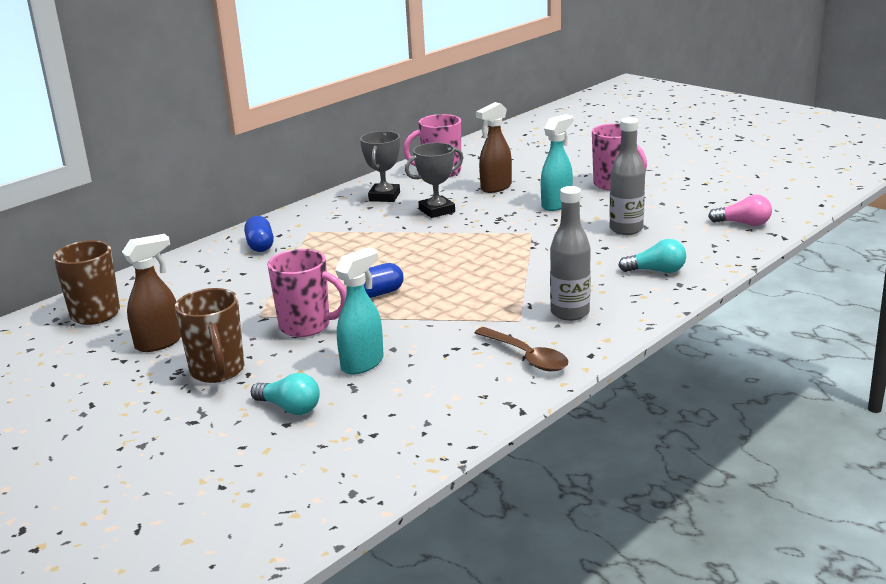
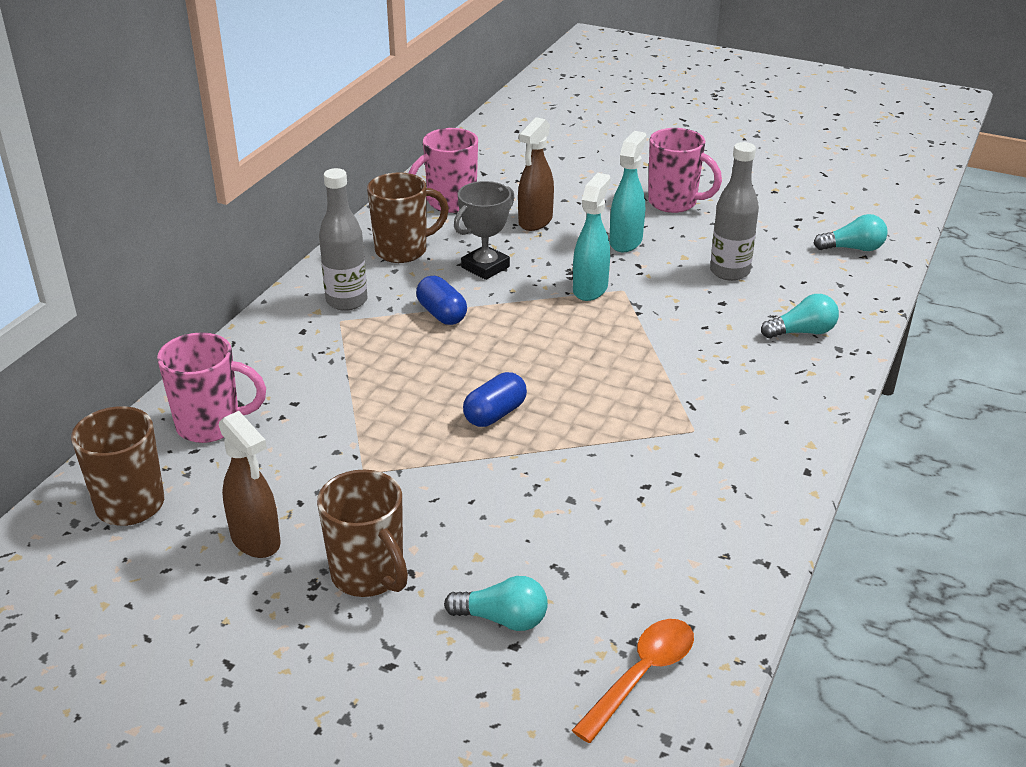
camera: 20 degrees left, 10 degrees up
brown spray bottle [122,234,181,352] -> brown spray bottle turned 105 degrees clockwise [219,411,281,558]
blue capsule [244,216,274,252] -> blue capsule moved to [416,276,467,325]
pink mug [267,249,347,337] -> pink mug moved to [157,332,266,443]
turquoise spray bottle [335,247,384,375] -> turquoise spray bottle moved to [573,173,611,301]
grey trophy [360,131,400,202] -> brown mug [367,172,449,263]
brown spoon [474,327,568,371] -> none
grey bottle [550,186,591,321] -> grey bottle moved to [319,168,367,311]
pink light bulb [708,194,772,226] -> turquoise light bulb [813,214,888,251]
none -> orange spoon [572,619,694,743]

